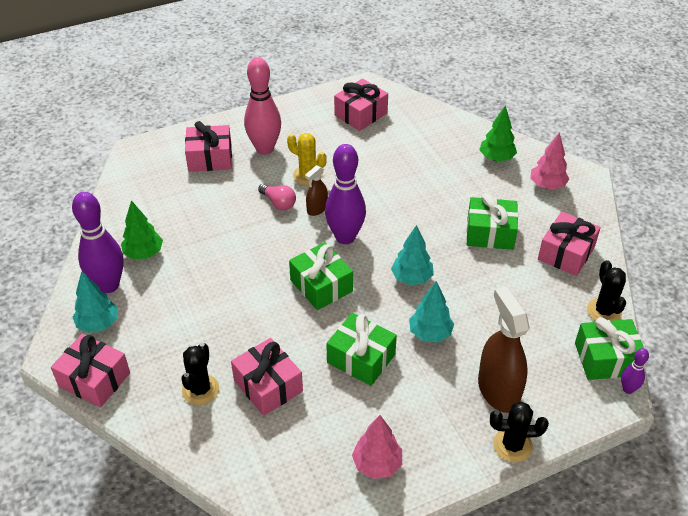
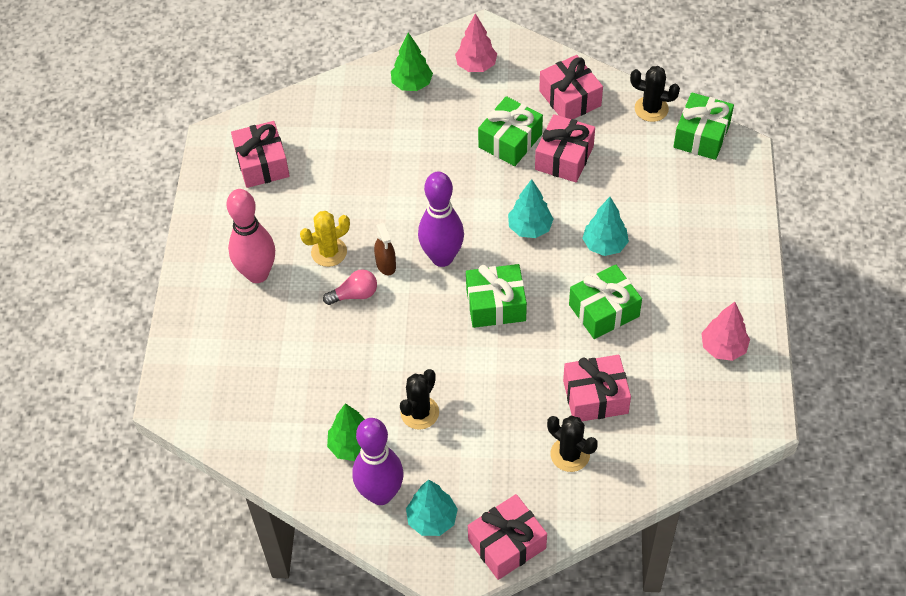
camera: 60 degrees left, 10 degrees up
pink gift [185,121,232,172] -> pink gift moved to [535,114,595,182]
brown spray bottle [478,287,530,413] -> none
black cactus [490,402,549,462] -> black cactus moved to [400,369,439,430]
purple bowling pin [621,348,649,394] -> none

